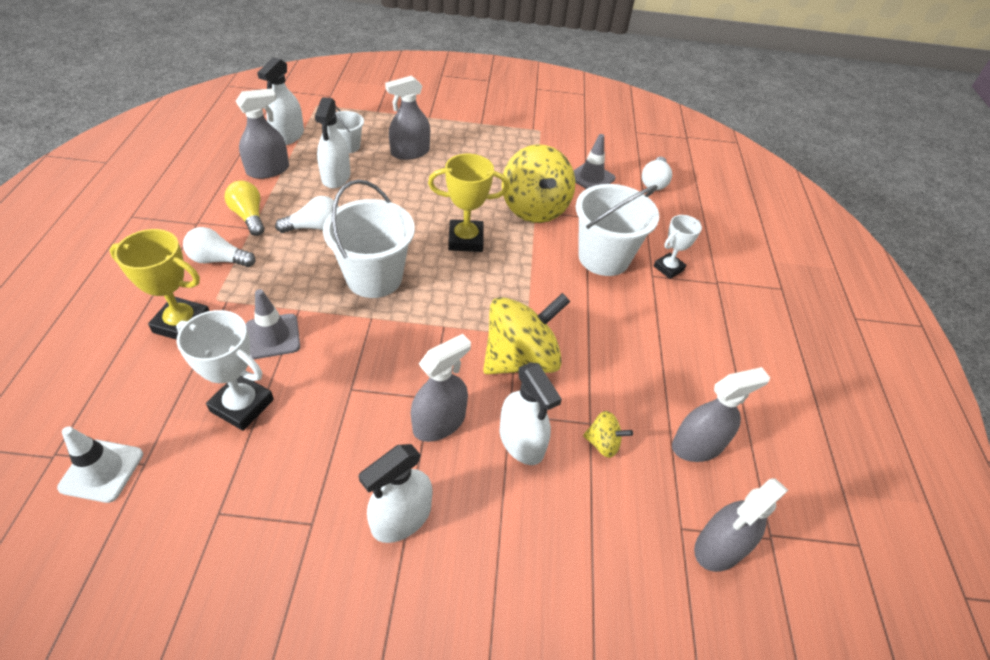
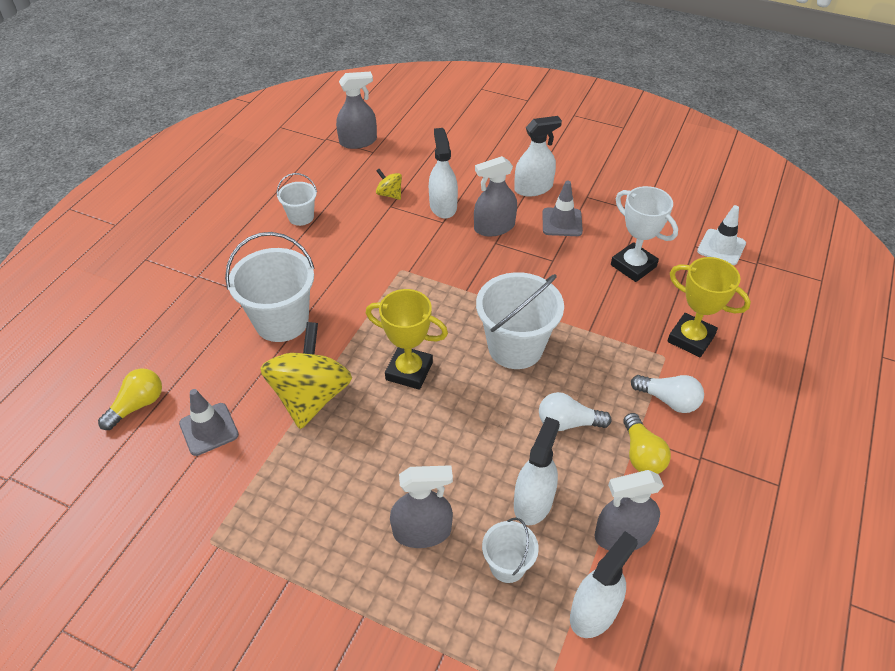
camera: 155 degrees left, 0 degrees up
grey traffic cone [246,289,300,359] -> grey traffic cone moved to [542,181,583,236]
yellow spinning top [483,293,570,374] -> none
white light bulb [642,157,672,190] -> yellow light bulb [98,368,162,430]
white trophy [654,215,702,279] -> none
grey spray bottle [672,367,770,462] -> none
none -> white bucket [277,173,317,226]

